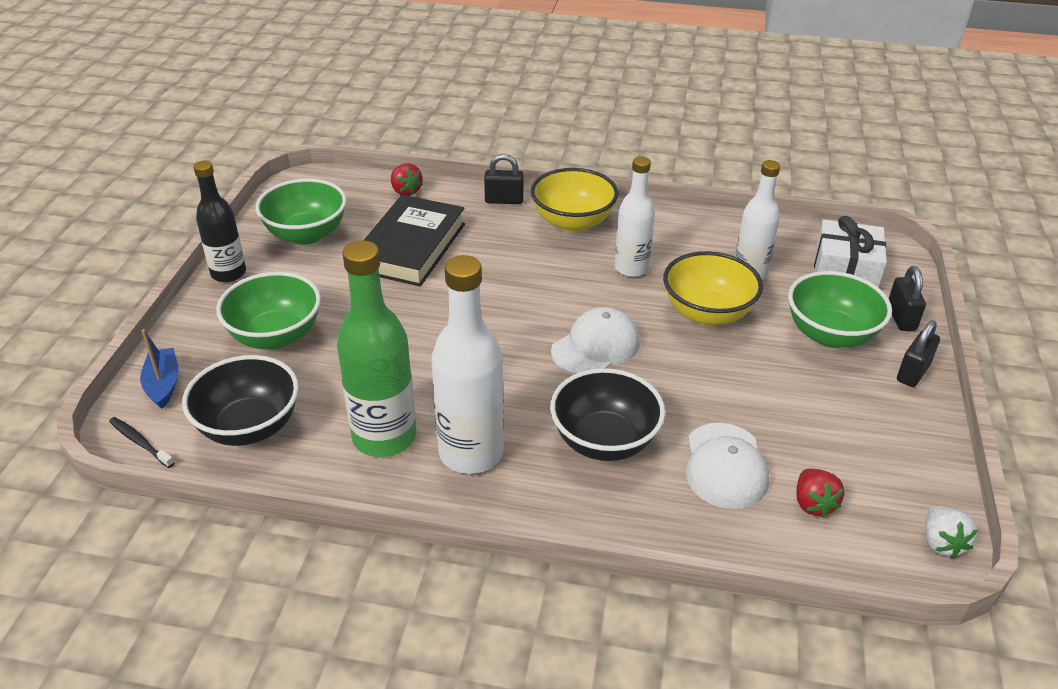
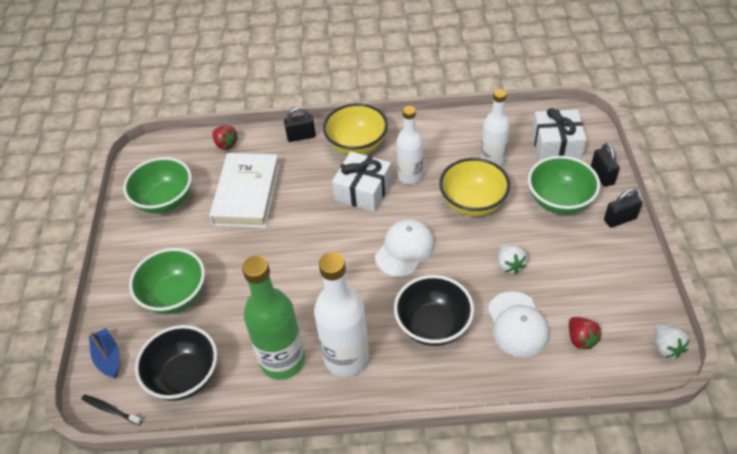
camera: 10 degrees left, 10 degrees up
black bottle [193,161,246,282] -> none
black book [364,195,465,287] -> white book [209,153,280,228]
black padlock [897,320,940,387] -> black padlock turned 45 degrees clockwise [604,188,642,228]
none -> white gift [332,151,392,212]
none -> white strawberry [498,244,527,274]

